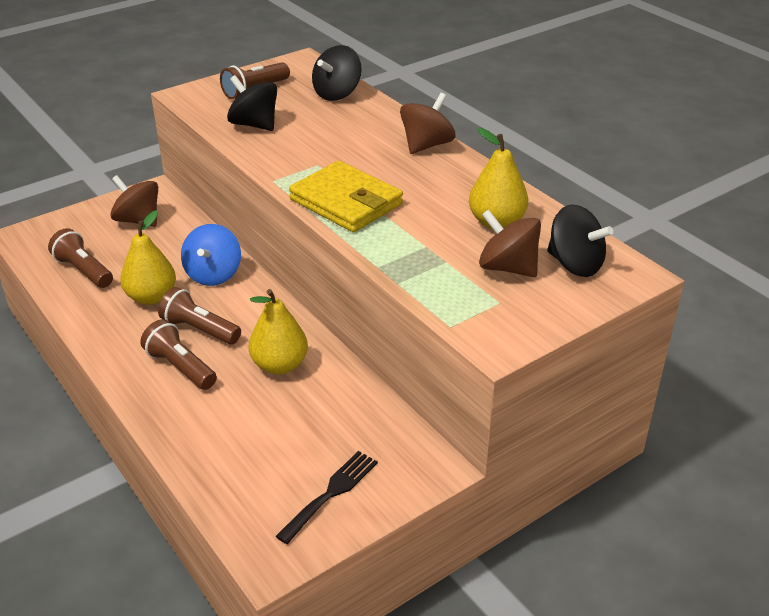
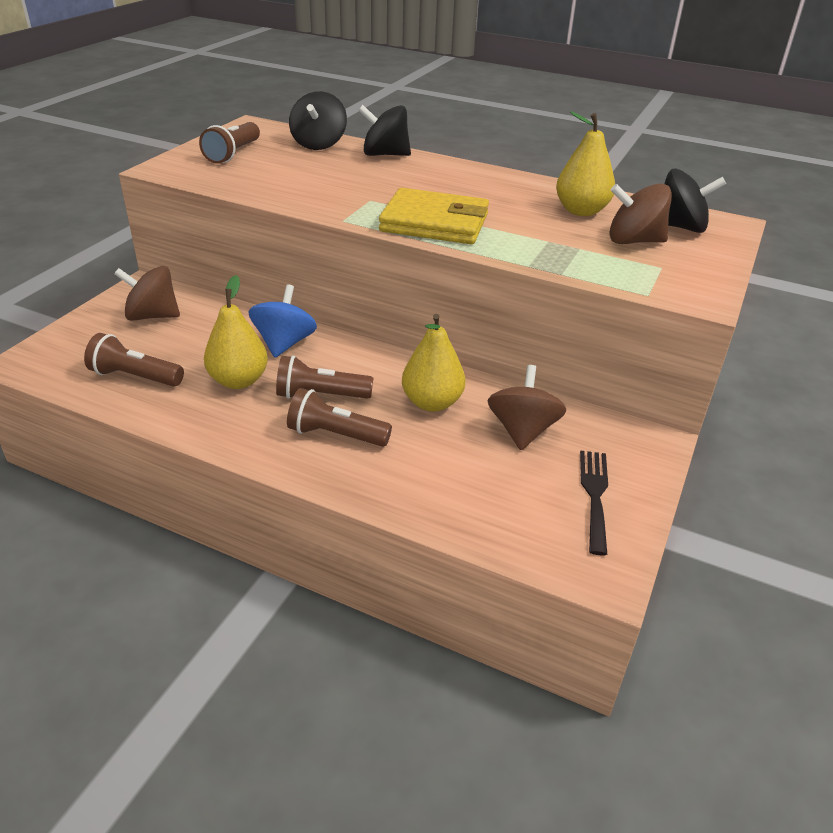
camera: 30 degrees left, 0 degrees up
blue spinning top [181,224,241,286] -> blue spinning top turned 150 degrees counterclockwise [249,284,317,358]
black spinning top [227,75,277,131] -> black spinning top moved to [358,105,411,156]
brown spinning top [400,93,455,154] -> brown spinning top moved to [487,365,566,450]

